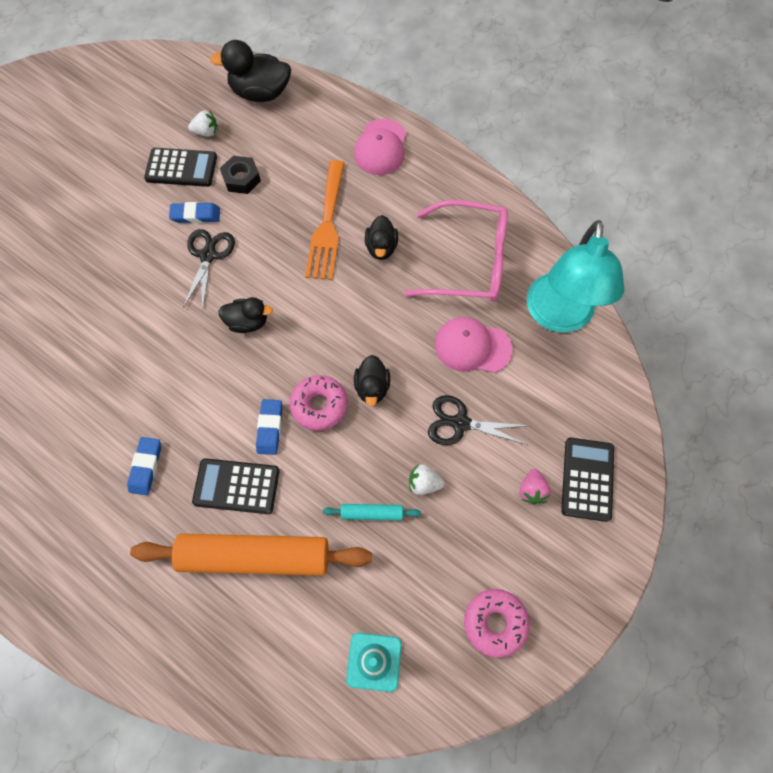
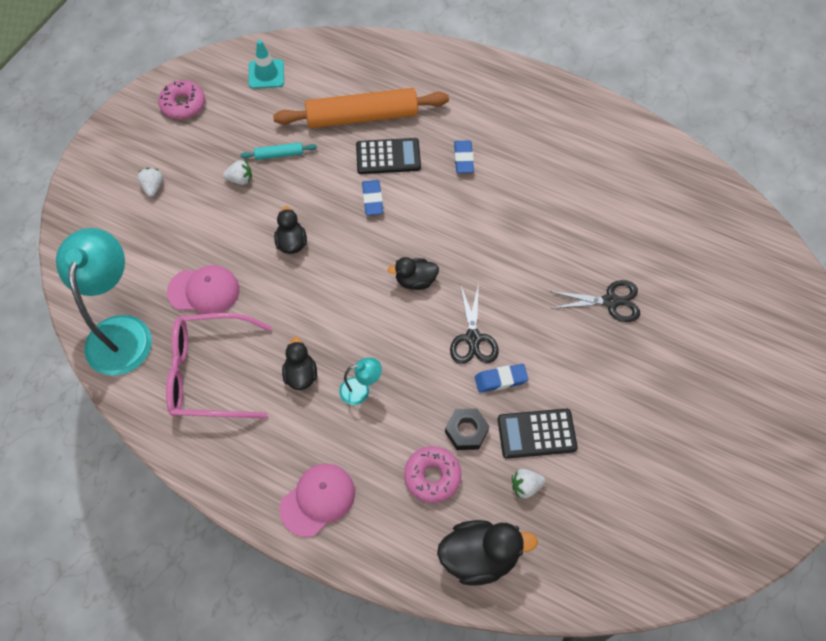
camera: 170 degrees right, 5 degrees down
pink donut [290,375,348,431] -> pink donut moved to [404,446,462,503]
orange fork [305,160,345,280] -> turquoise lamp [339,358,382,405]
pink cap [354,119,406,175] -> pink cap turned 45 degrees clockwise [280,464,355,537]
black scissors [428,395,530,445] -> black scissors moved to [550,280,640,322]
pink strawberry [520,469,551,505] -> white strawberry [137,168,163,197]
black calculator [561,438,614,522] -> none

